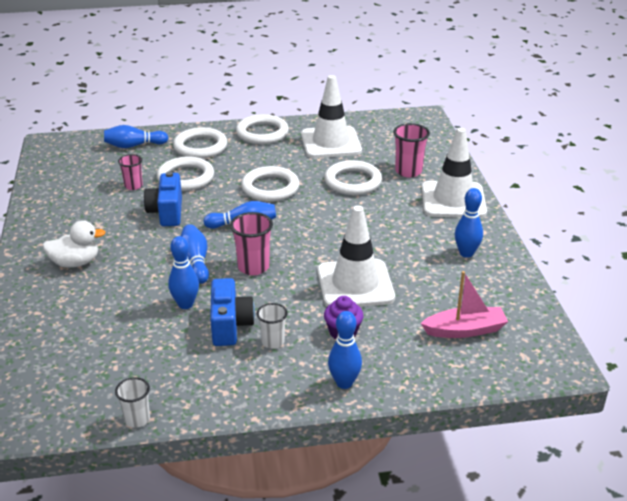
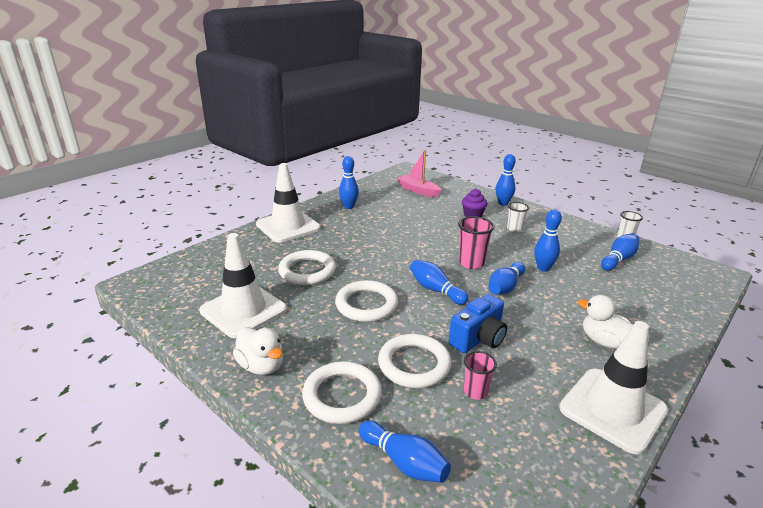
camera: 130 degrees left, 5 degrees down
blue camera [210,278,255,346] -> none
white ring [236,114,289,144] -> white duck [233,327,283,375]
white traffic cone [317,205,395,307] -> white traffic cone moved to [559,321,668,455]
pink cup [393,123,430,177] -> none
none -> blue bowling pin [601,233,639,271]

